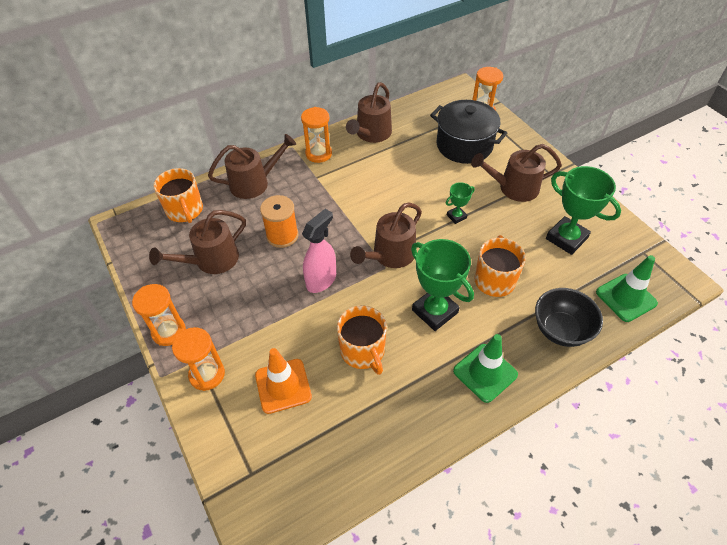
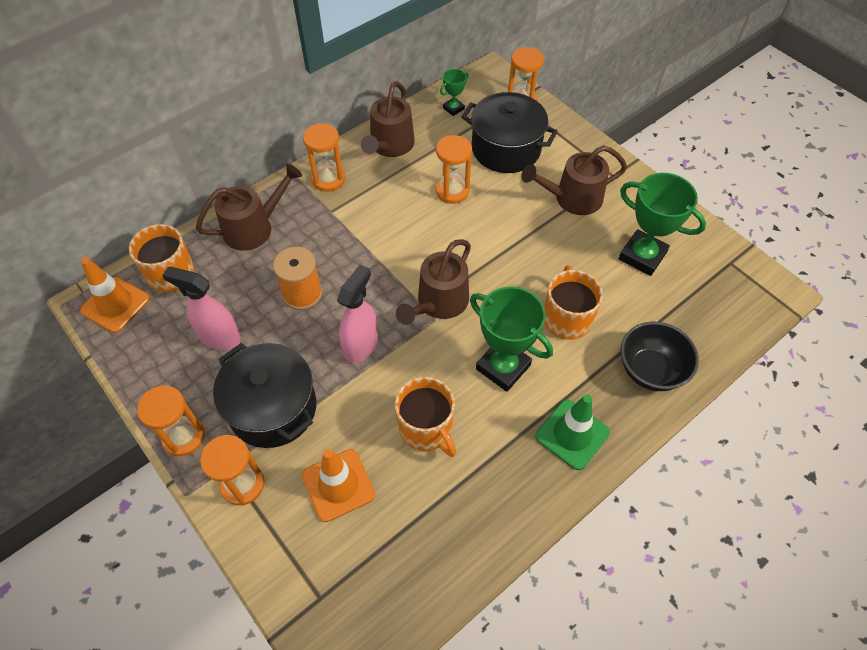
camera: 10 degrees left, 5 degrees up
brown watering can [149,210,246,274] -> pink spray bottle [162,267,241,350]
green trophy [446,182,475,224] -> green trophy moved to [440,69,469,116]
green traffic cone [596,255,658,322] -> none
none -> orange traffic cone [80,257,150,333]
none -> black pot [213,343,316,448]
none -> orange hourglass [436,135,472,204]

